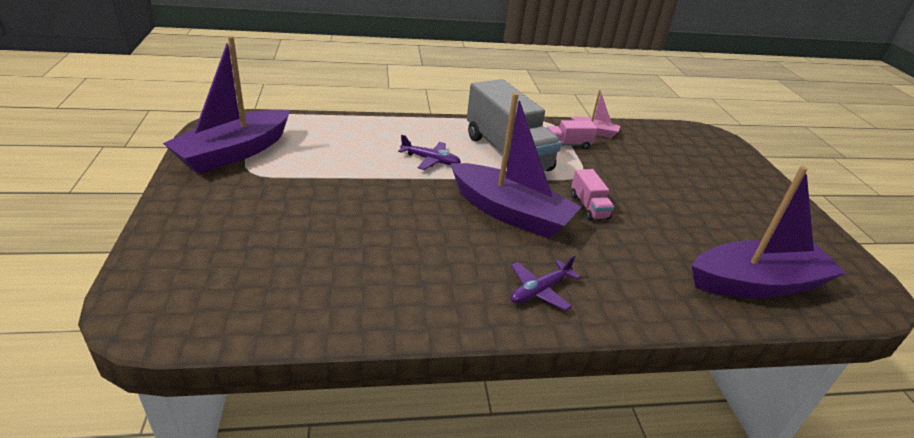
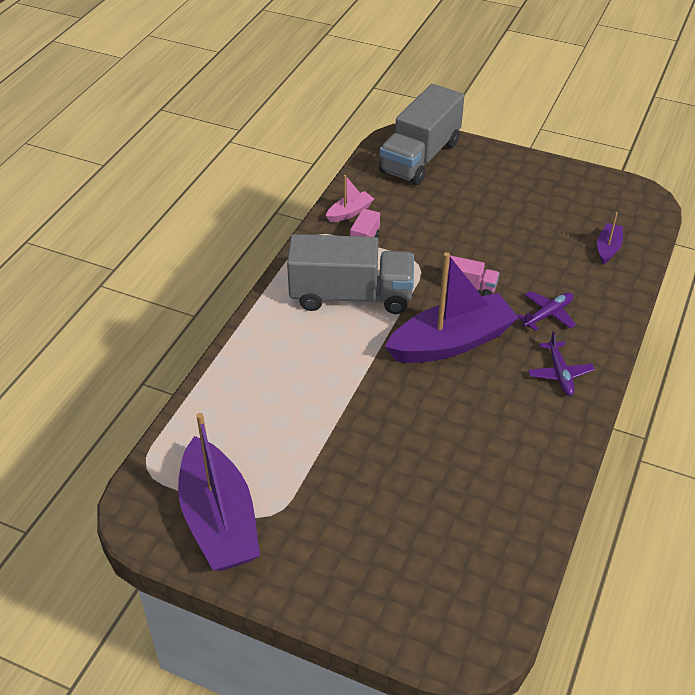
camera: 55 degrees left, 10 degrees up
purple plane [398,135,461,170] -> purple plane moved to [518,291,576,331]
purple boat [692,166,846,298] -> purple boat [597,212,623,264], size x0.45
none -> grey truck [379,84,464,185]

